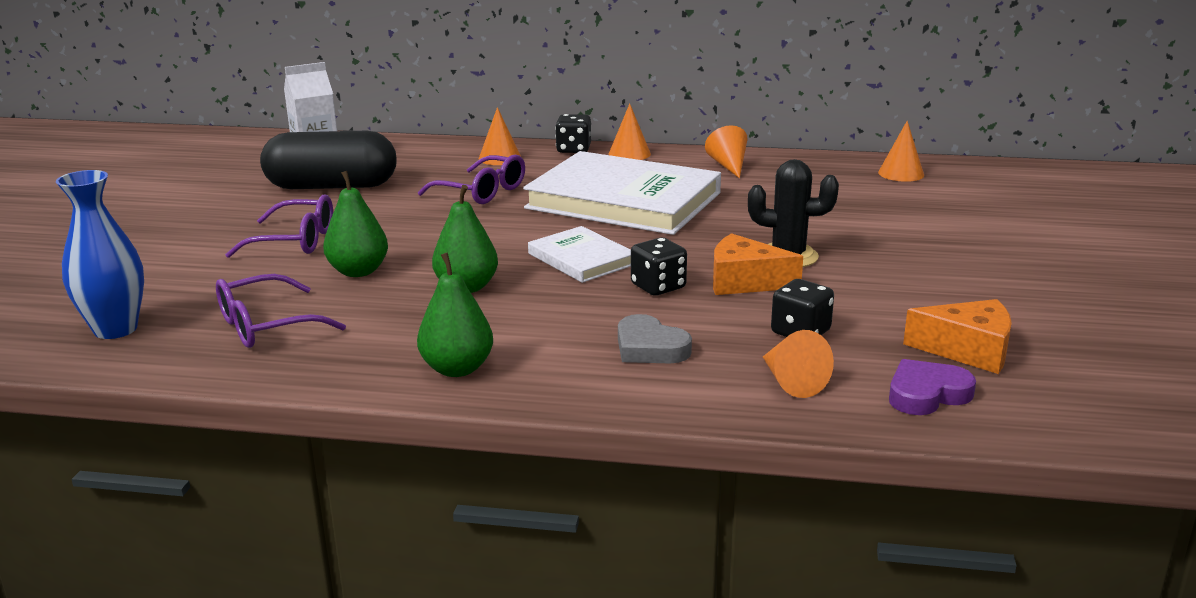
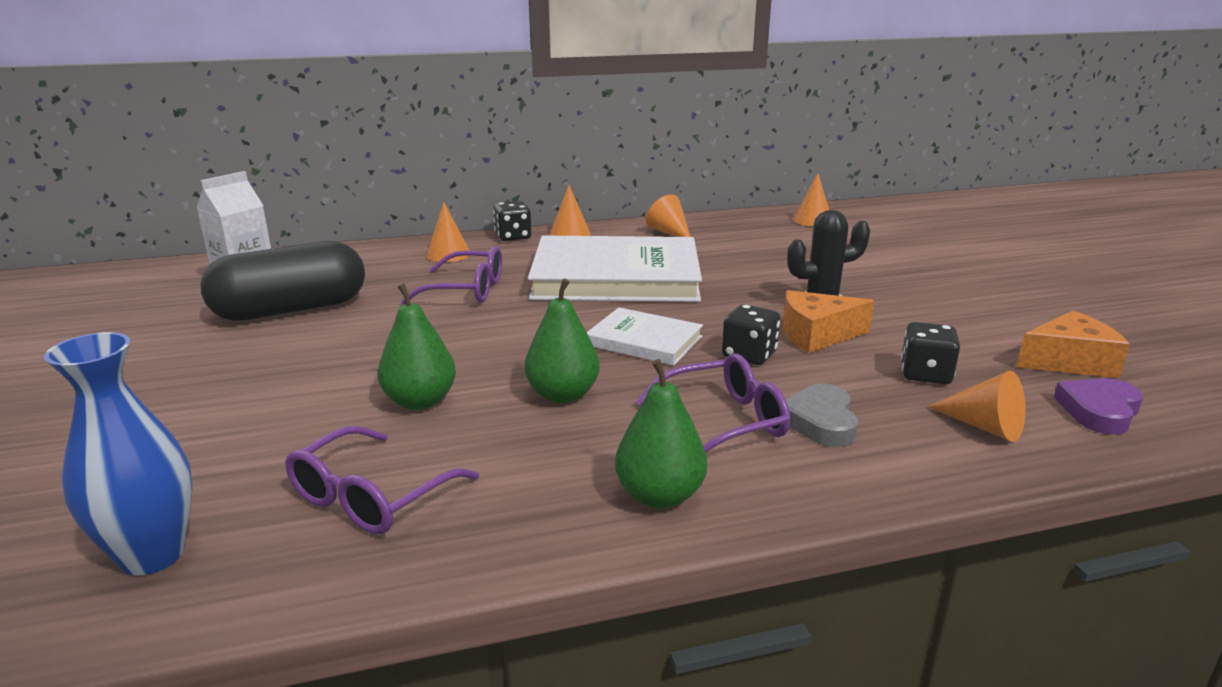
camera: 25 degrees left, 0 degrees up
purple glasses [225,194,333,258] -> purple glasses moved to [635,353,790,453]
grey heart [618,314,692,363] -> grey heart turned 75 degrees clockwise [786,383,858,447]

